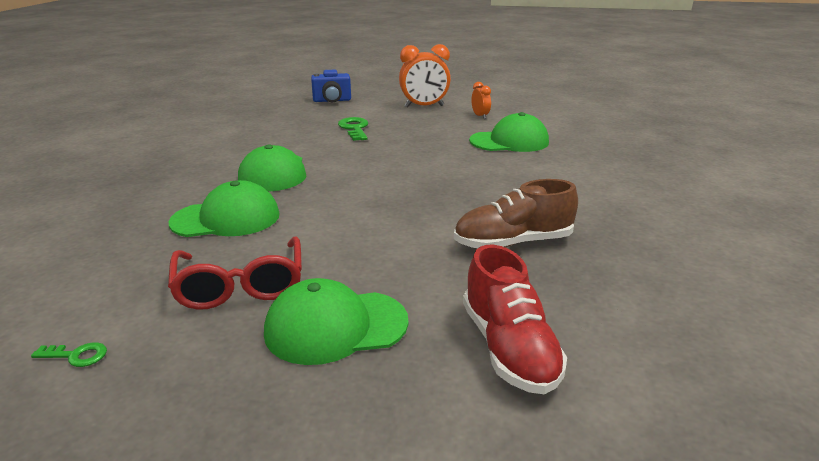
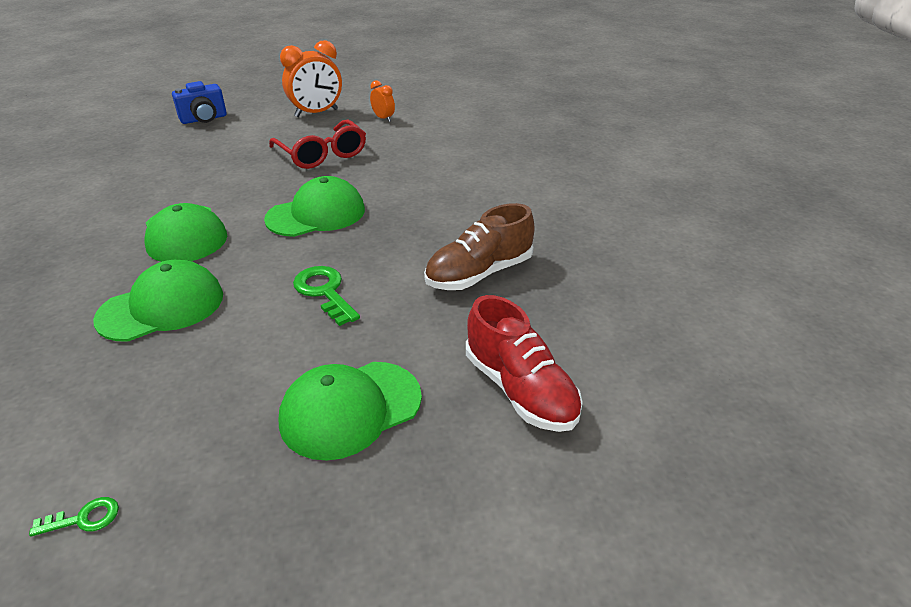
camera: 20 degrees left, 10 degrees up
red glasses [168,236,302,310] -> red glasses moved to [269,119,366,169]
green key [338,117,368,141] -> green key moved to [293,266,360,326]
green cap [469,112,549,152] -> green cap moved to [264,176,365,237]

